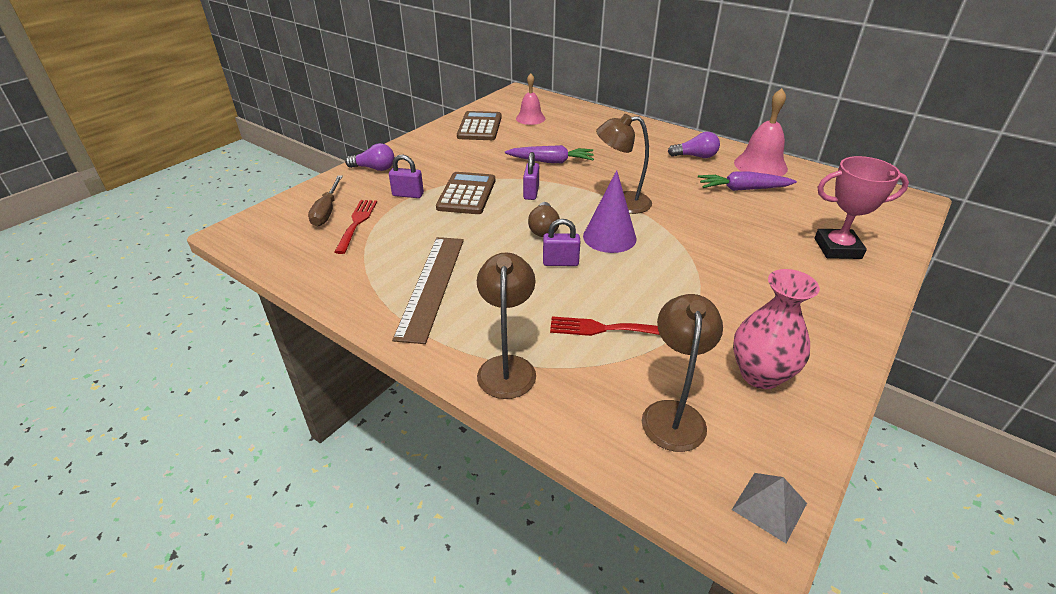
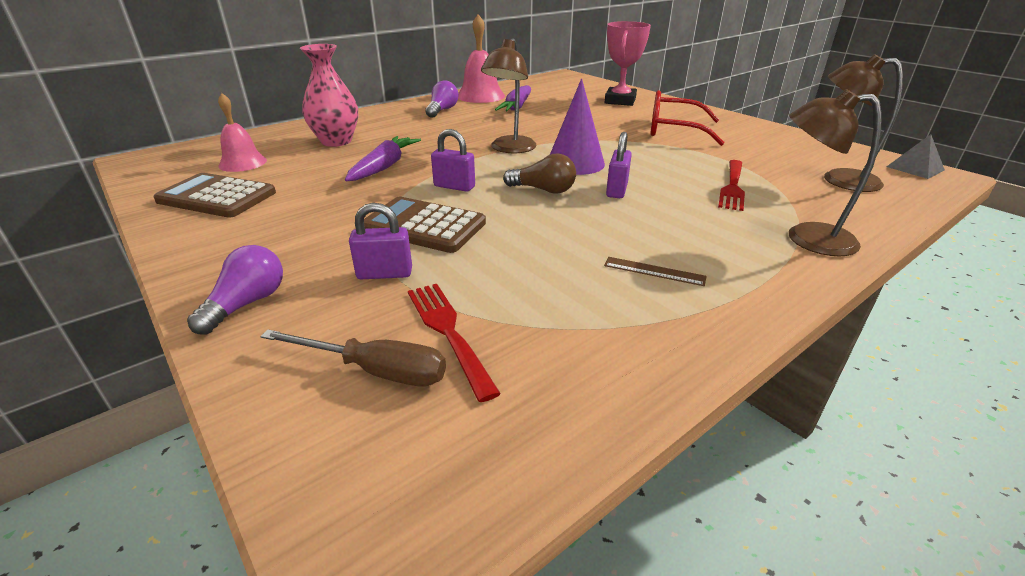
camera: 75 degrees left, 5 degrees down
red fork [335,200,377,254] -> red fork turned 45 degrees clockwise [408,284,501,402]
purple padlock [389,154,424,198] -> purple padlock turned 60 degrees clockwise [349,203,412,279]
brown ruler [392,237,464,344] -> brown ruler [604,257,707,286], size x0.41
pink vase [733,269,820,389] -> pink vase moved to [300,44,358,147]
none -> red glasses [650,90,725,146]

